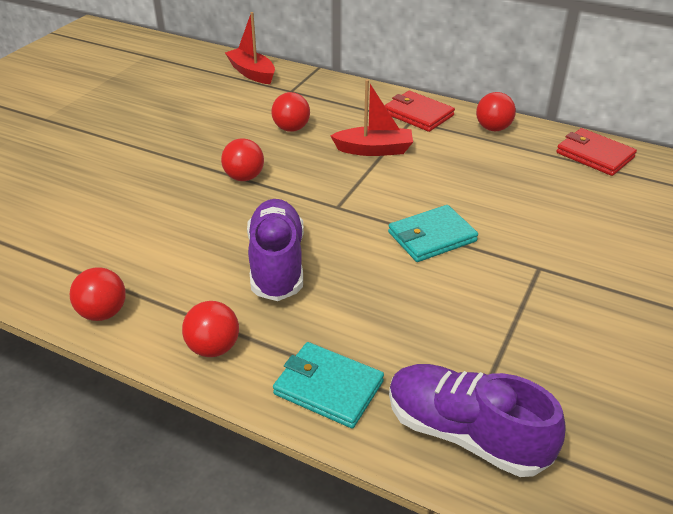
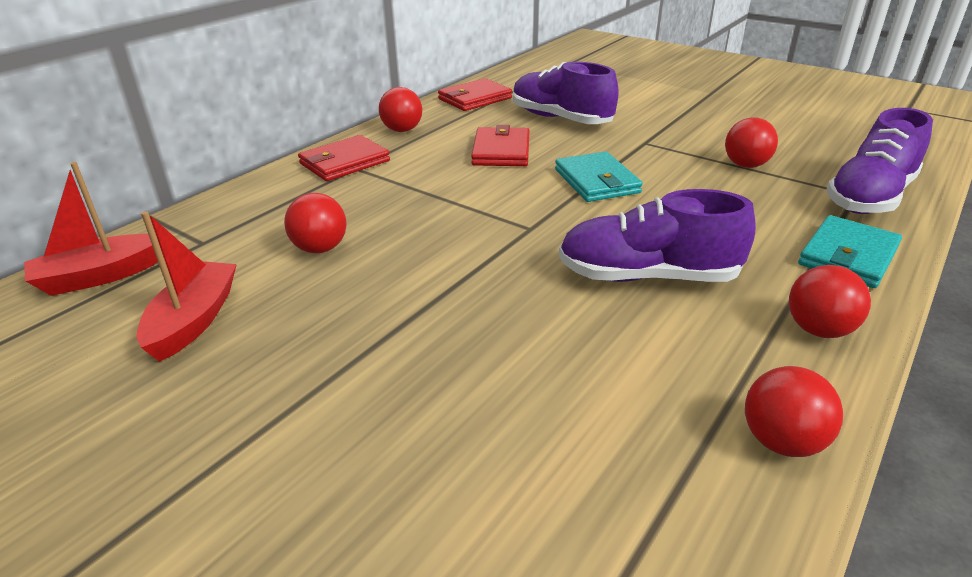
camera: 80 degrees left, 5 degrees down
red ball [221,138,264,181] -> red ball moved to [725,117,778,168]
red boat [330,79,413,156] -> red boat moved to [136,211,237,362]
none -> red wallet [471,125,530,166]
none -> purple shoe [513,62,619,124]

